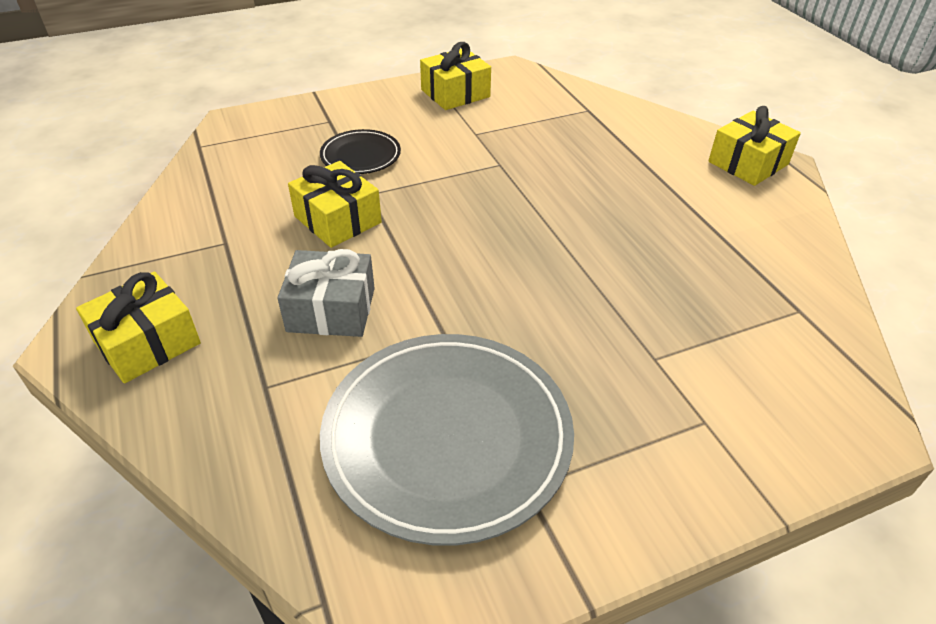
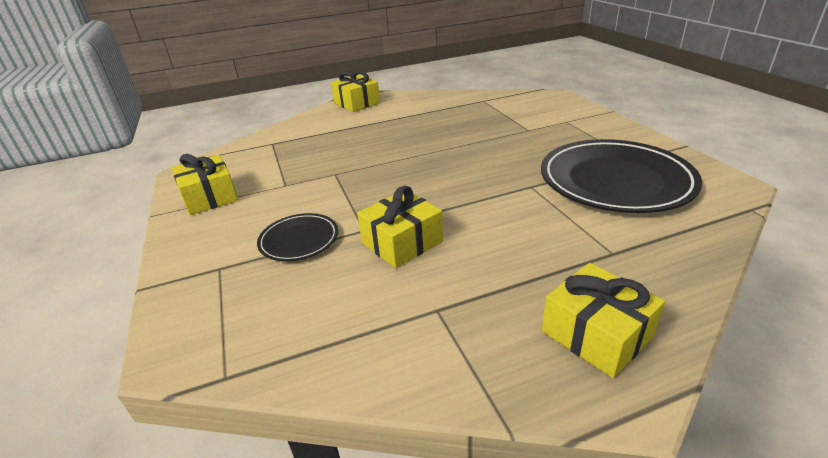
camera: 85 degrees left, 10 degrees down
grey gift [277,249,375,337] -> none
grey plate [320,334,574,546] -> black plate [541,139,702,213]

